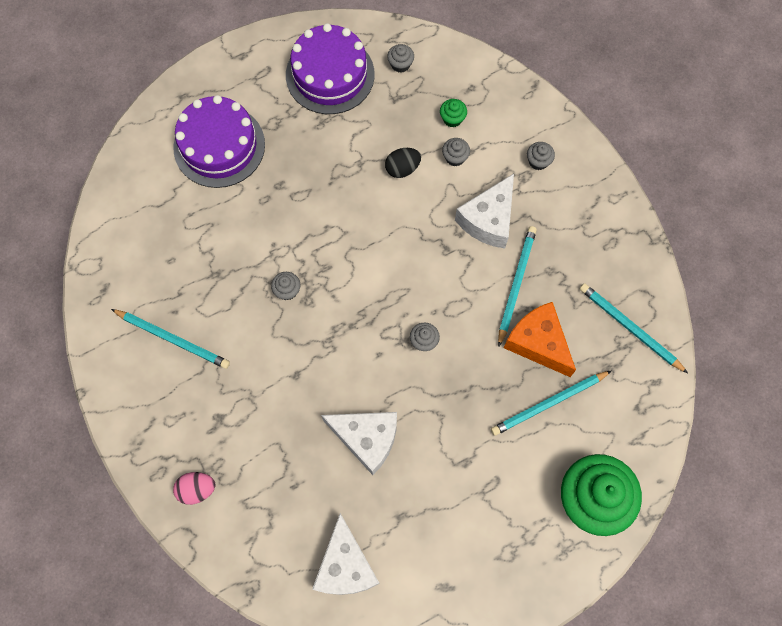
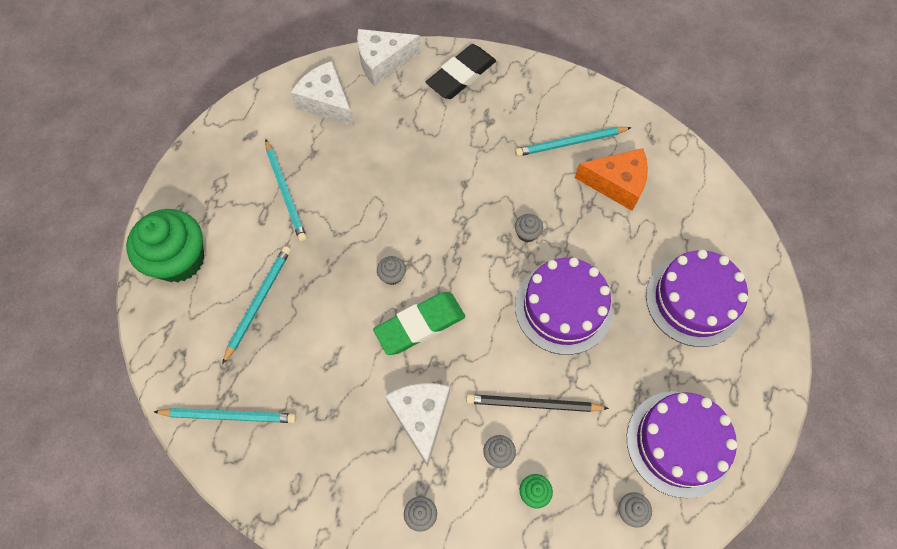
camera: 140 degrees right, 5 degrees down
pink egg [173,472,215,505] -> black eraser [426,44,496,99]
white cheese [321,412,397,475] -> white cheese moved to [357,29,421,86]
black egg [385,148,421,178] -> black pencil [466,394,609,412]
turquoise pencil [498,226,537,347] -> turquoise pencil moved to [265,139,307,242]
orange cheese [504,302,576,377] -> orange cheese moved to [575,148,648,211]
none -> green eraser [373,292,465,355]
none -> purple cake [515,258,613,355]

